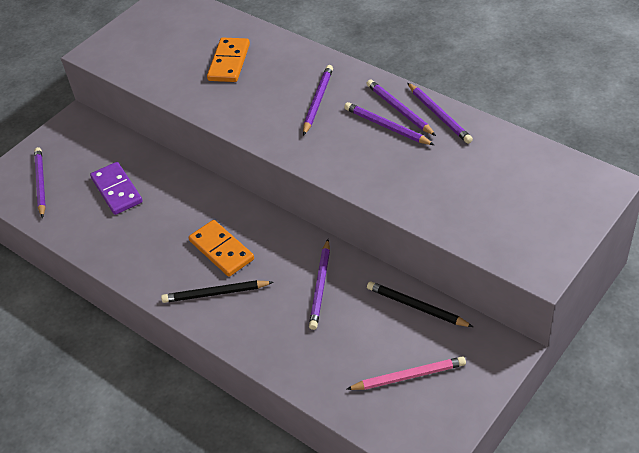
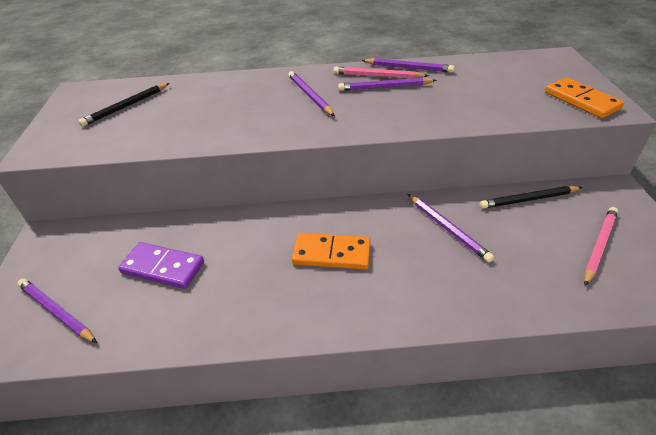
camera: 45 degrees left, 5 degrees down
black pencil [161,280,273,303] -> black pencil moved to [78,83,170,127]
orange domino [207,38,250,82] -> orange domino moved to [545,77,624,118]
purple pencil [367,79,436,136] -> pink pencil [333,67,428,78]

